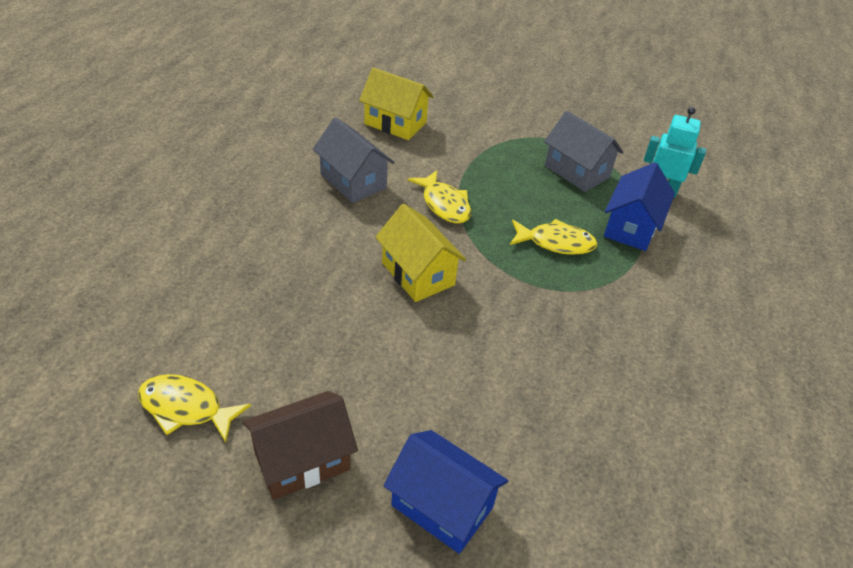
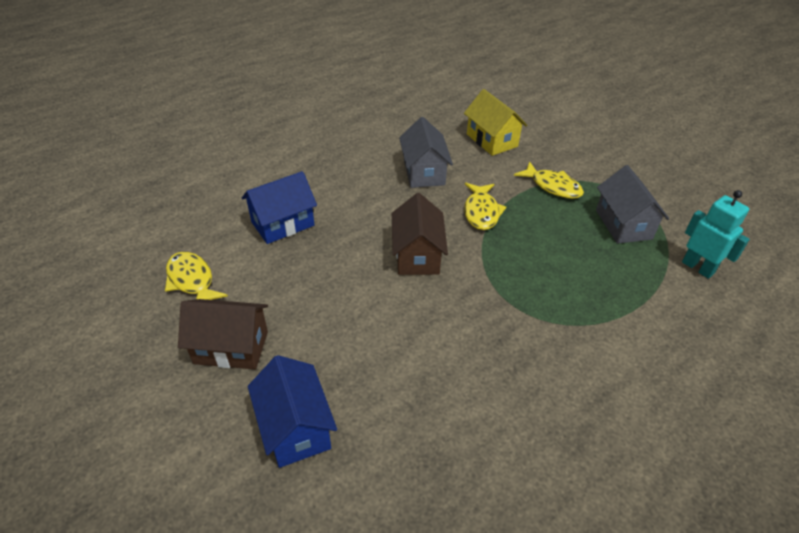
camera: 35 degrees right, 0 degrees up
yellow house [375,204,466,302] -> brown house [392,193,448,275]
yellow fish [510,219,598,255] -> yellow fish moved to [514,161,584,199]
blue house [604,162,675,251] -> blue house moved to [242,171,317,244]

